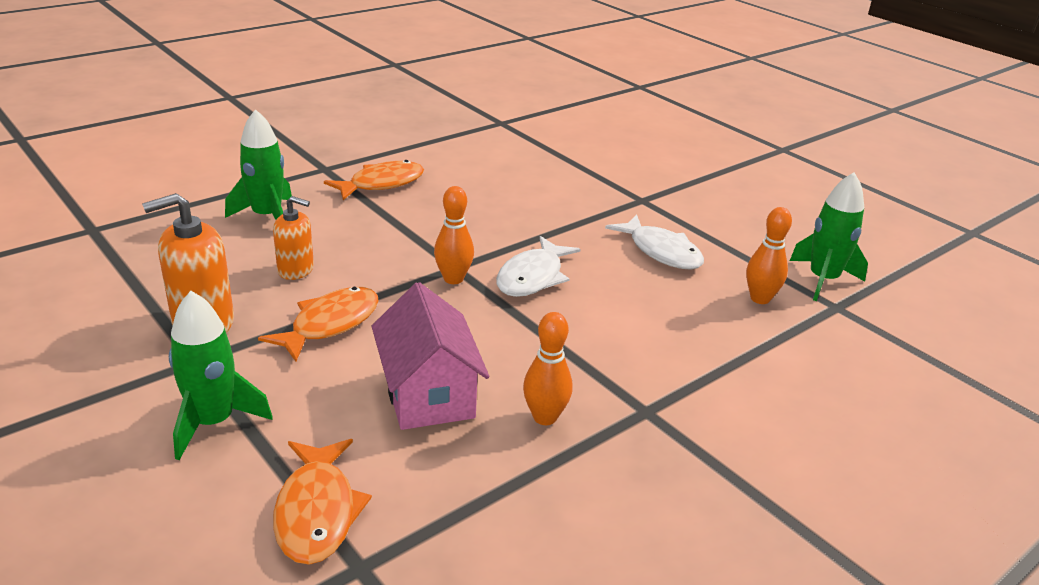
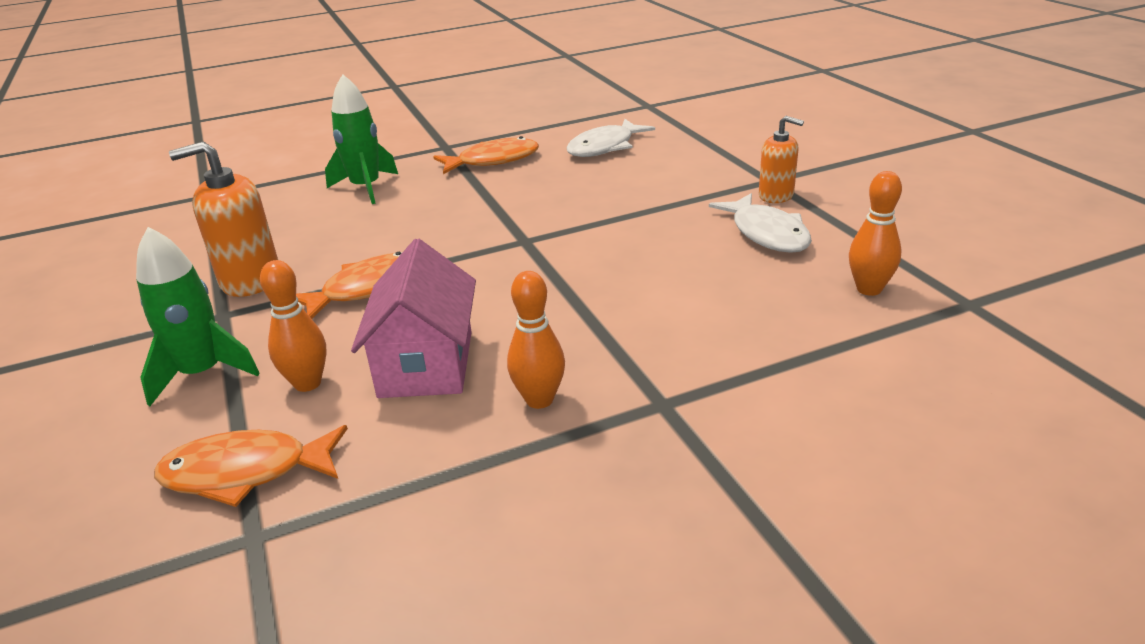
camera: 20 degrees right, 0 degrees up
orange soap dispenser [273,196,314,280] -> orange soap dispenser moved to [759,116,804,203]
orange fish [273,439,372,565] -> orange fish turned 75 degrees clockwise [154,425,348,507]
orange bowling pin [434,186,474,284] -> orange bowling pin moved to [260,260,327,392]
white fish [496,236,581,297] -> white fish moved to [567,119,655,157]
green rocket [790,172,868,301] -> none

